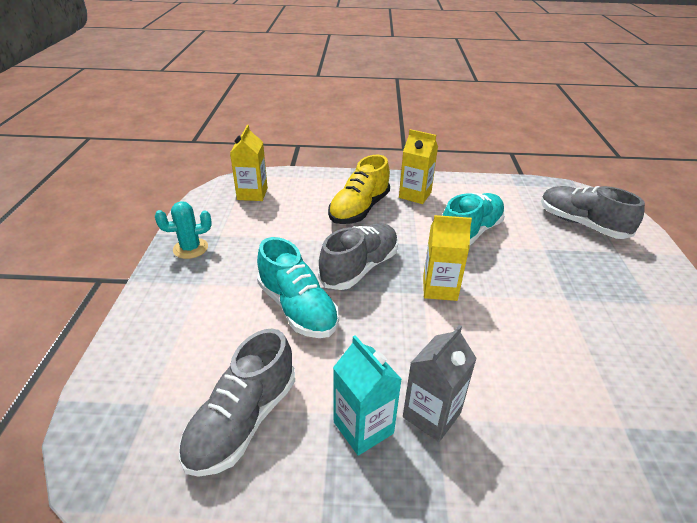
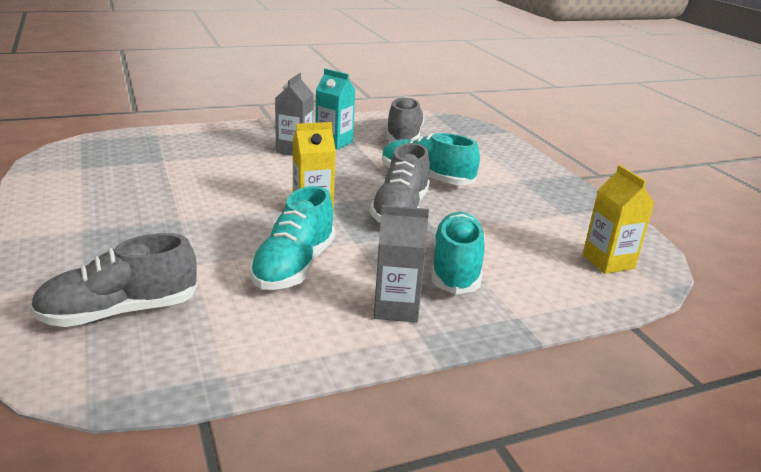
camera: 155 degrees right, 10 degrees down
turquoise cactus [155,201,212,259] -> none
yellow shoe [328,155,390,224] -> turquoise shoe [432,212,485,294]
yellow carton [399,129,438,204] -> grey carton [374,205,429,322]
grey shoe [541,186,645,239] -> grey shoe turned 135 degrees clockwise [30,233,198,327]

